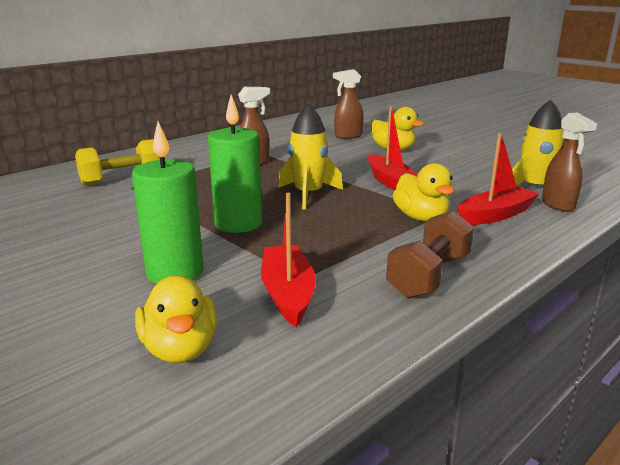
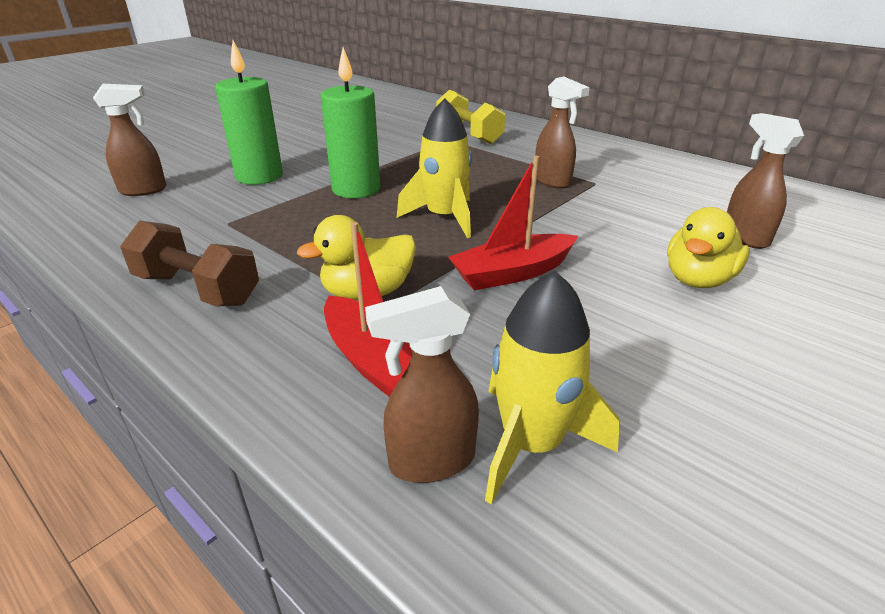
camera: 85 degrees right, 10 degrees up
yellow duck [135,276,217,363] -> brown spray bottle [93,84,166,196]
red boat [261,193,316,327] -> none

